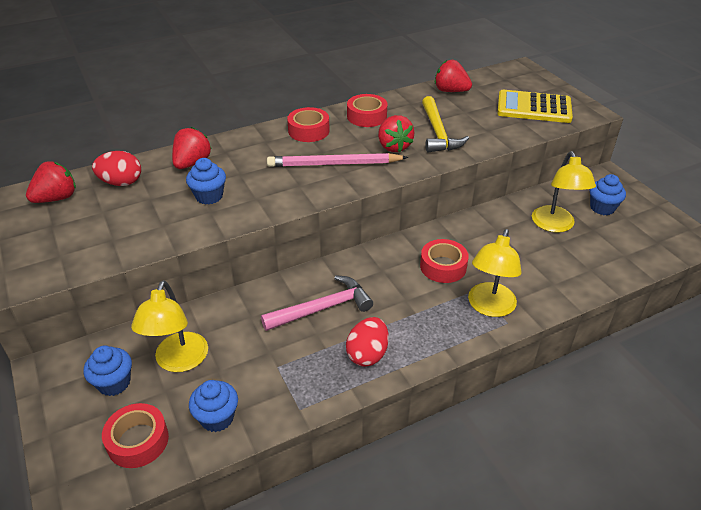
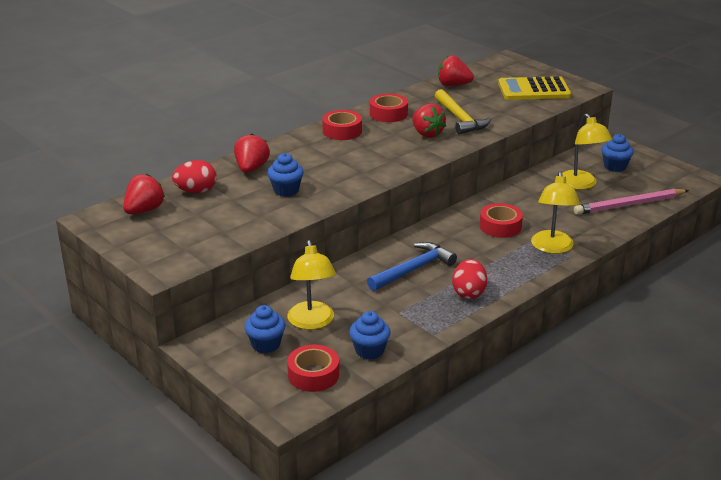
camera: 15 degrees left, 10 degrees down
pink hammer [261,275,373,331] -> blue hammer [367,242,457,291]
pink pencil [267,153,408,167] -> pink pencil moved to [574,189,689,215]

